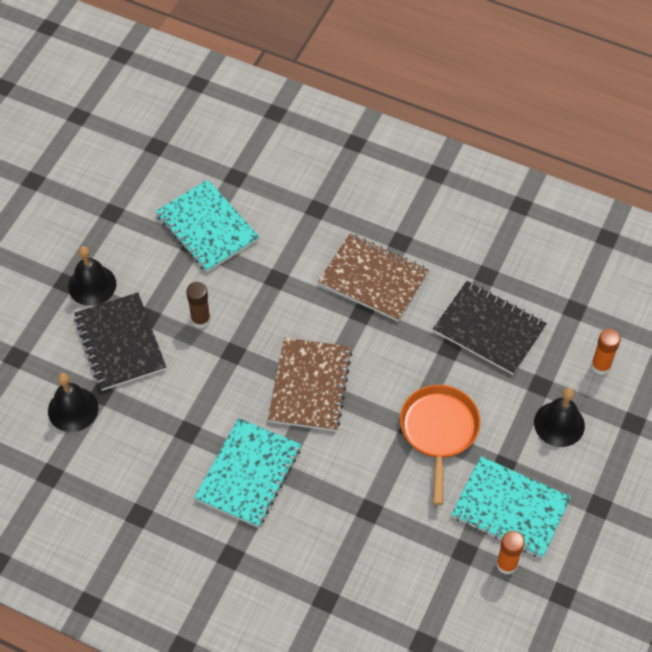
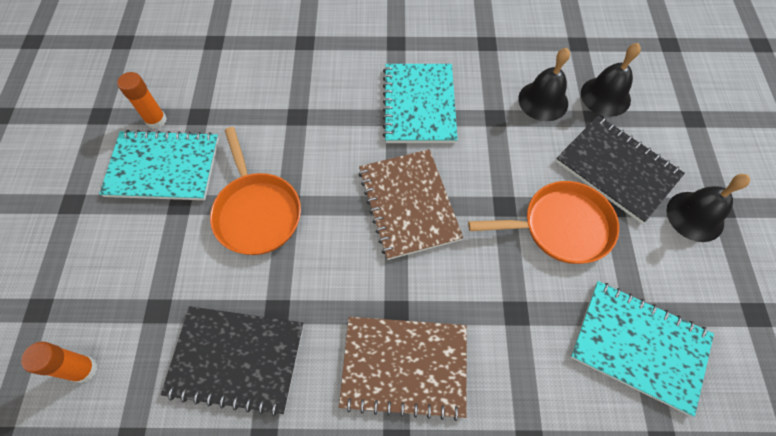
camera: 155 degrees right, 5 degrees up
brown glue stick [186,282,211,328] -> orange pan [468,181,619,264]
black bell [534,388,585,447] -> black bell moved to [518,48,570,121]

